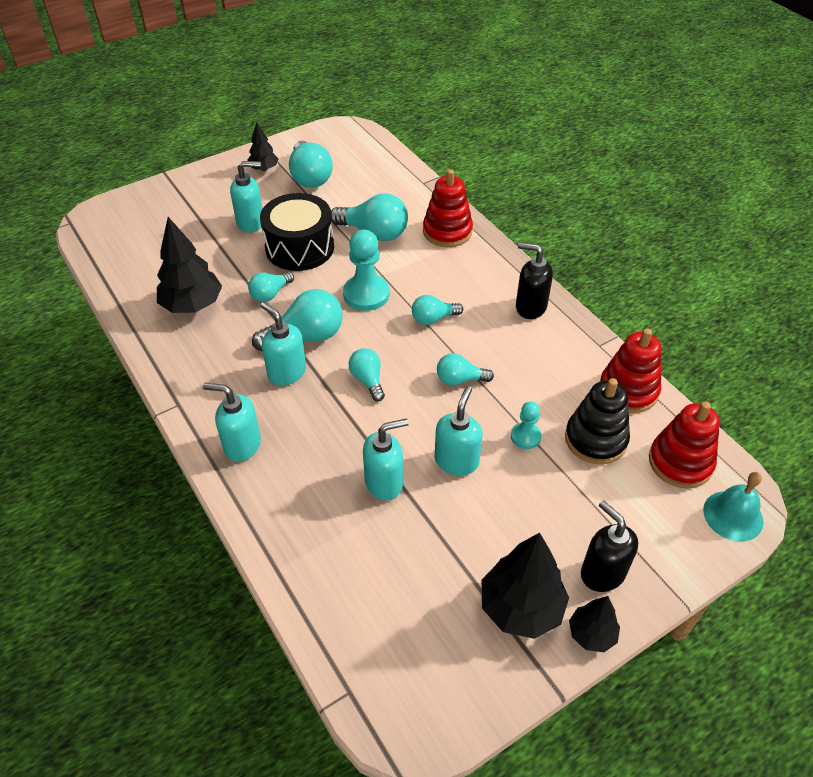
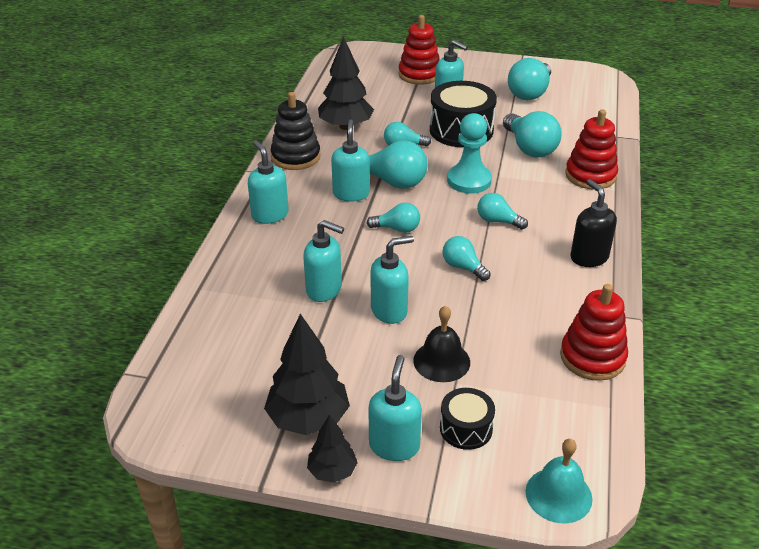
camera: 45 degrees right, 10 degrees down
black tree [247,122,278,171] -> none
turquoise light bulb [349,348,385,401] -> turquoise light bulb turned 75 degrees clockwise [367,203,420,233]
turquoise pawn [511,401,541,449] -> none
black stacking toy [565,378,630,464] -> black stacking toy moved to [271,92,320,170]
black soap dispenser [581,500,638,592] -> turquoise soap dispenser [368,355,422,461]
red stacking toy [649,402,720,488] -> red stacking toy moved to [398,15,440,85]
none -> black bell [413,306,470,382]
none -> black drum [440,388,495,450]

